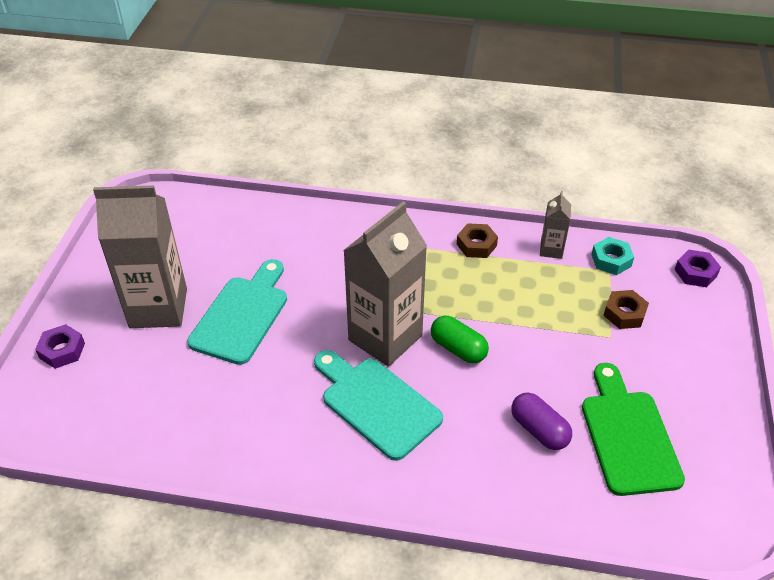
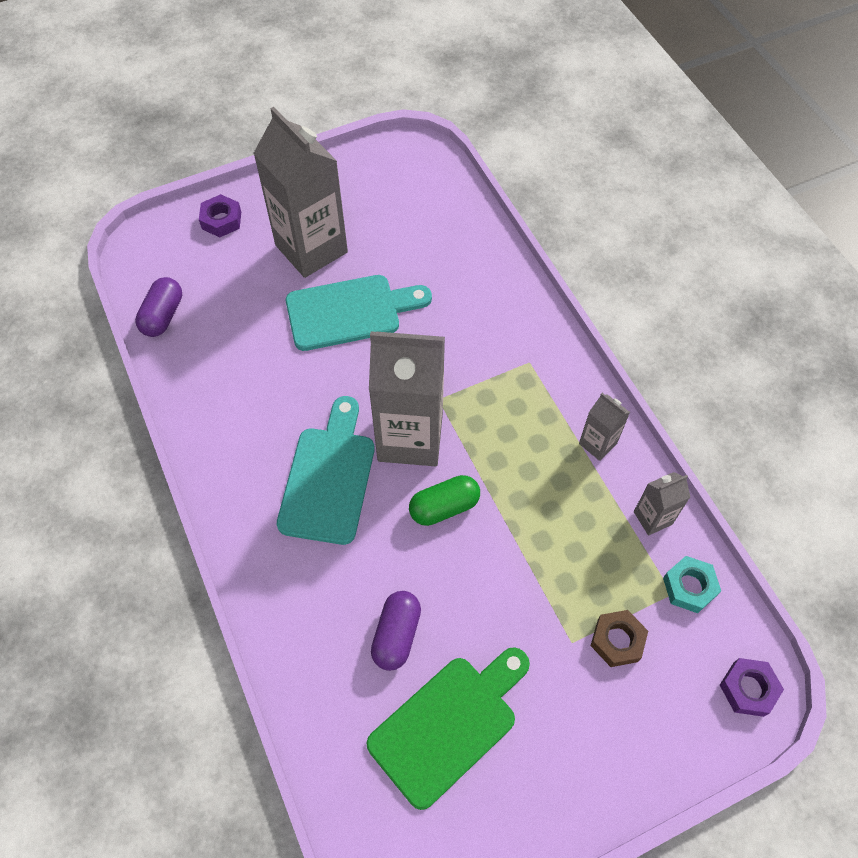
camera: 55 degrees right, 15 degrees up
green capsule [431,315,489,363] -> green capsule turned 60 degrees clockwise [409,475,480,526]
brown nut [457,223,498,258] -> grey carton [579,393,630,461]
none -> purple capsule [135,277,182,337]

